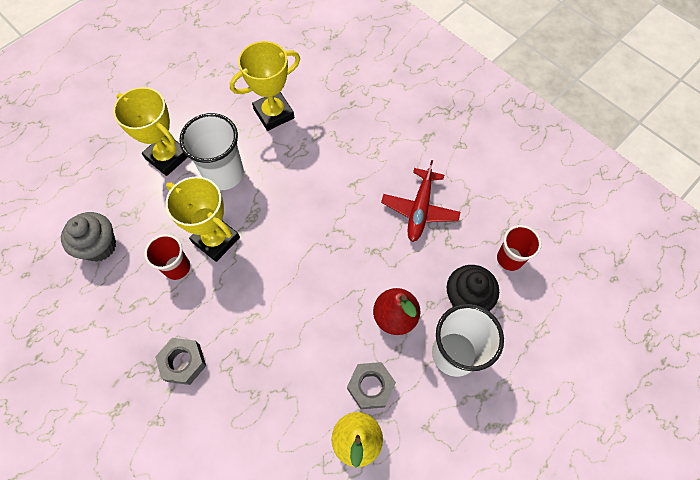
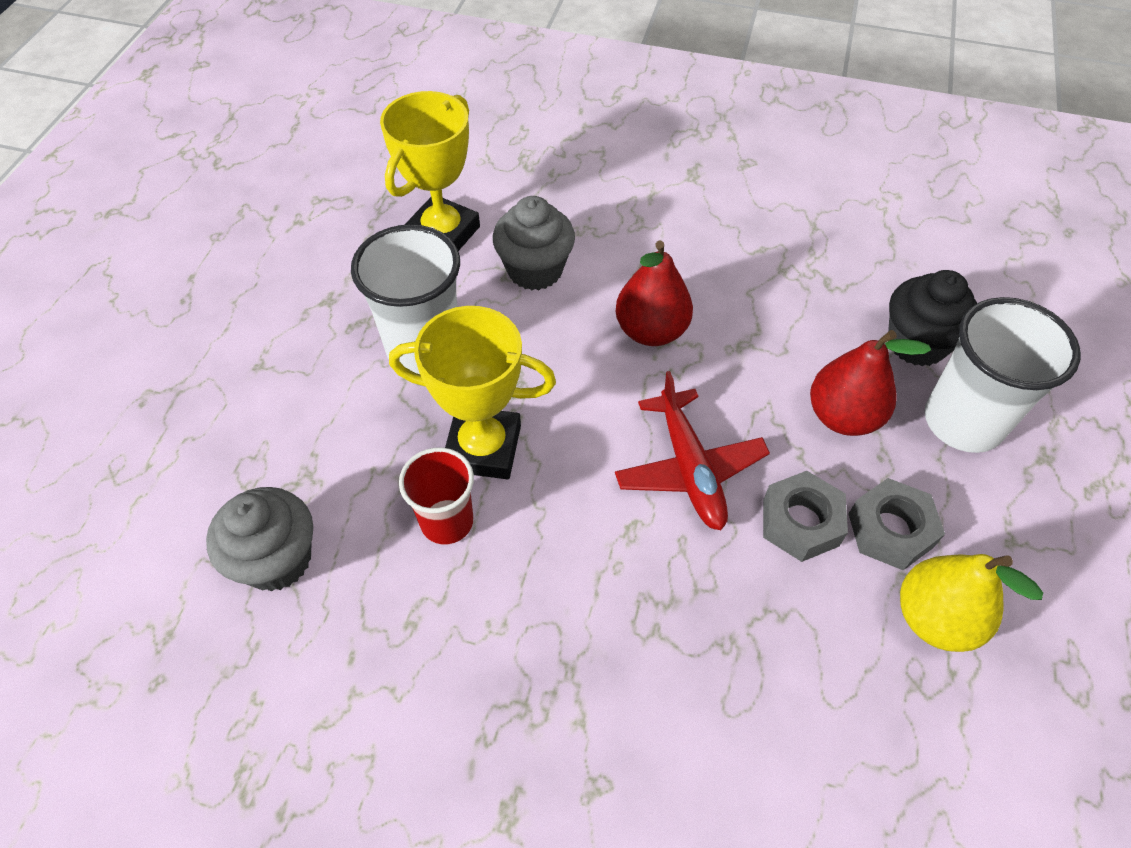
camera: 30 degrees left, 10 degrees down
yellow trophy [113,87,188,176] -> none
grey nut [155,338,206,385] -> grey nut moved to [763,471,848,562]
red plane [381,160,460,242] -> red plane moved to [615,371,770,530]
red cup [497,225,541,271] -> none
none -> grey cupcake [493,196,575,290]
none -> red pear [615,241,693,346]

